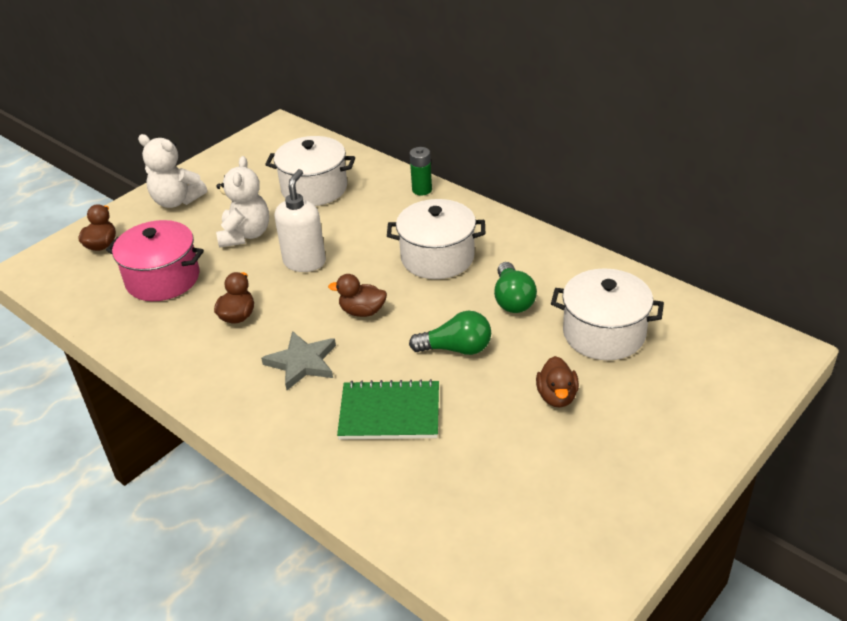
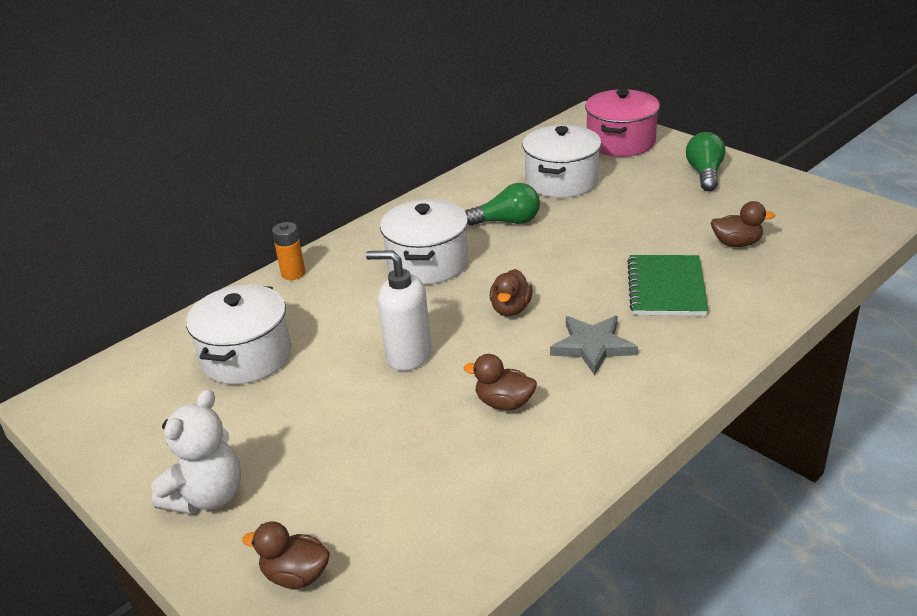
camera: 85 degrees left, 5 degrees down
pink pot [106,220,204,301] -> pink pot moved to [585,89,660,157]
white teddy bear [216,156,269,248] -> none
green light bulb [409,311,491,355] -> green light bulb moved to [686,132,725,191]
green battery [410,147,432,195] -> orange battery [272,222,305,280]
brown duck [536,356,579,408] -> brown duck moved to [711,201,775,247]

